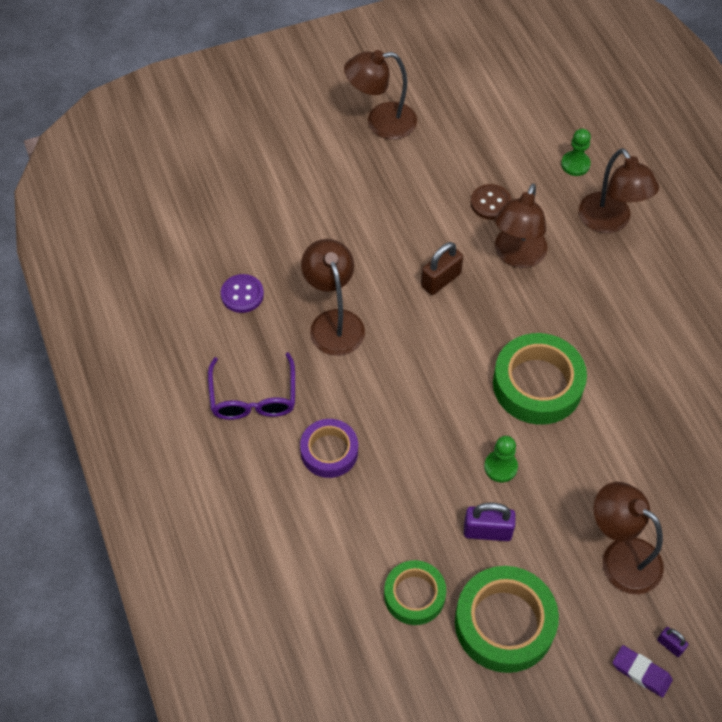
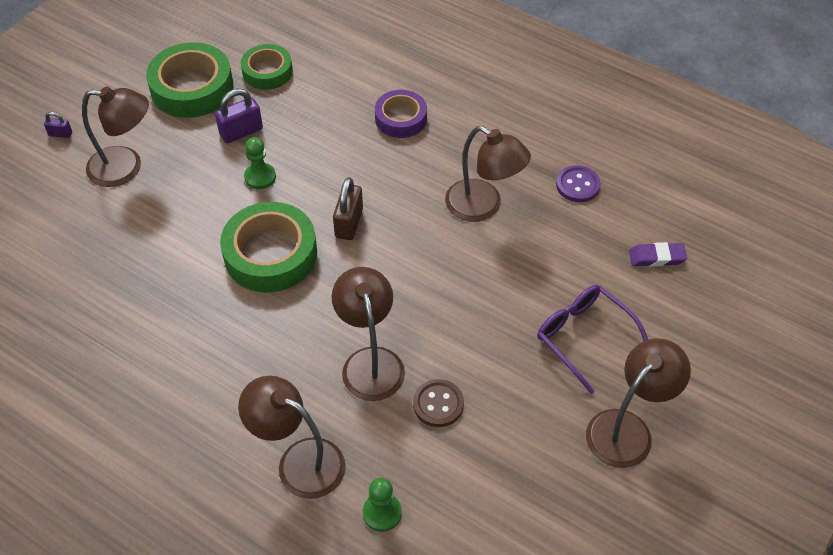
camera: 145 degrees right, 5 degrees down
purple glasses [208,352,295,420] -> purple glasses moved to [537,285,648,394]
brown padlock [421,242,463,295] -> brown padlock moved to [333,177,363,240]
purple eraser [613,645,673,698] -> purple eraser moved to [629,242,687,267]

